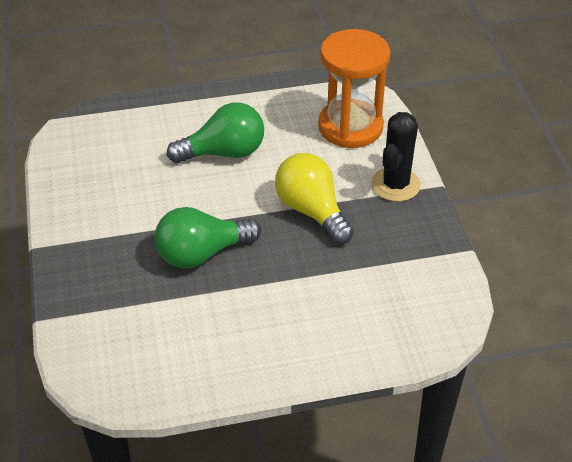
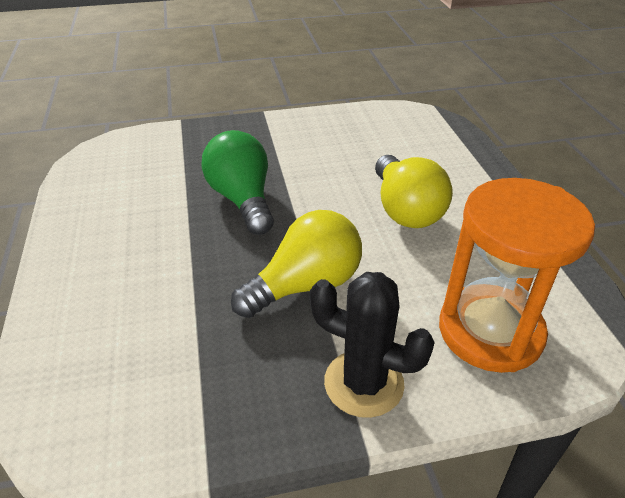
camera: 90 degrees right, 5 degrees down
green light bulb [167,102,264,163] -> yellow light bulb [375,155,453,228]

